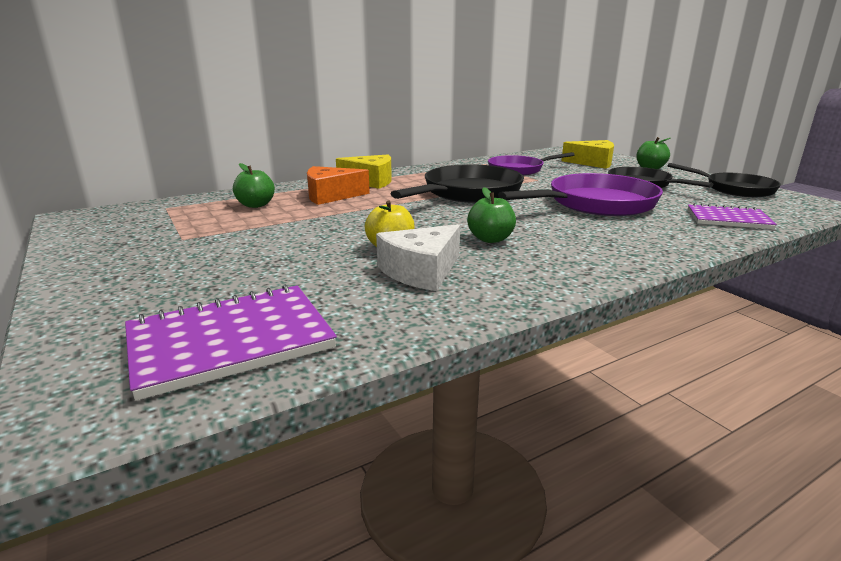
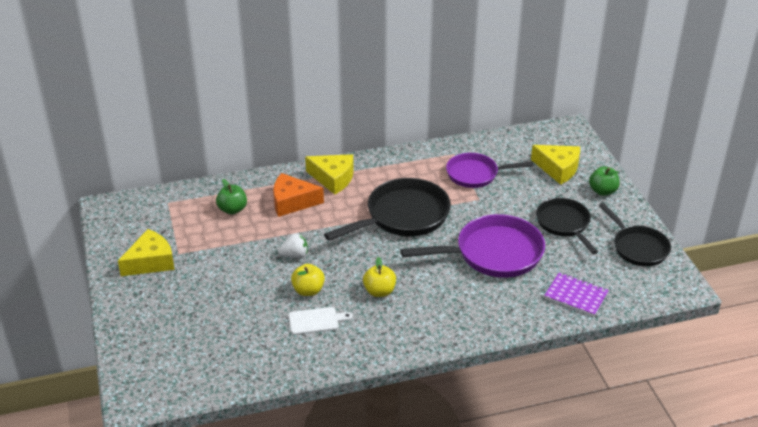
camera: 15 degrees right, 15 degrees up
purple notebook [125,284,337,401] -> none
white cheese [376,224,460,291] -> white cutting board [289,307,353,335]
green apple [467,187,516,243] -> yellow apple [363,257,396,297]
none -> yellow cheese [118,229,175,276]
none -> white strawberry [278,233,307,258]

